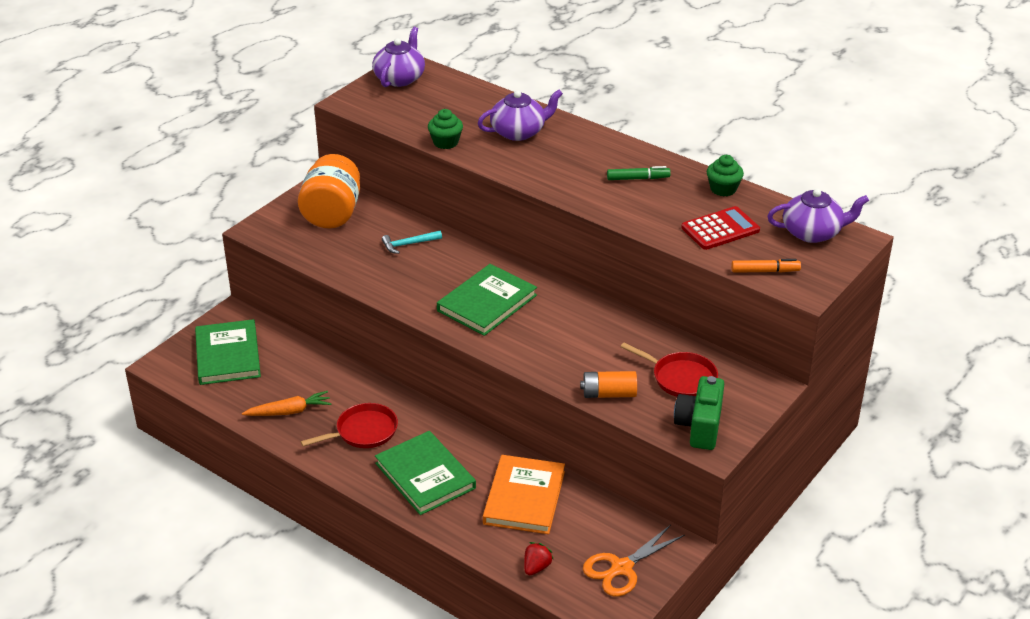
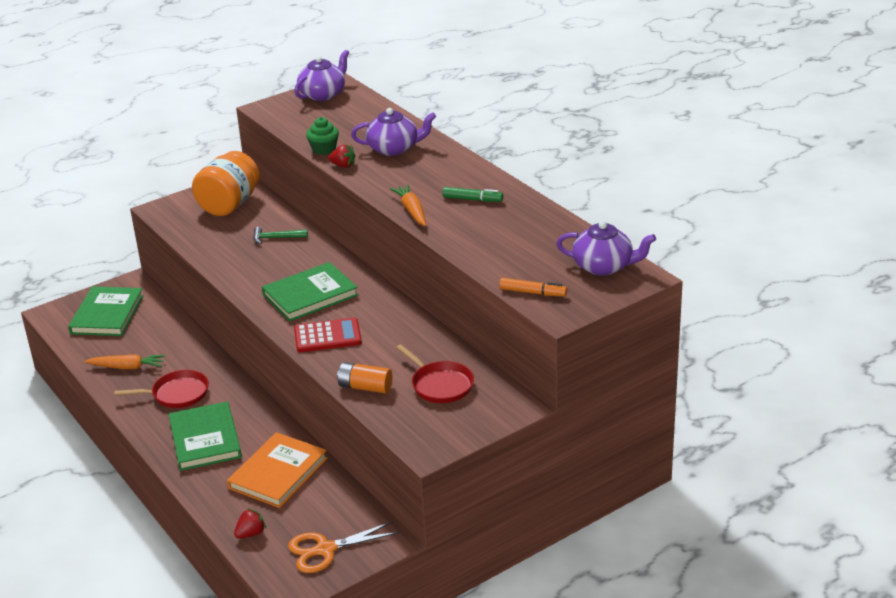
camera: 20 degrees right, 5 degrees down
turquoise hammer [382,231,442,254] -> green hammer [253,227,308,244]
green camera [674,376,724,450] -> none
red calculator [681,206,760,250] -> red calculator moved to [294,317,362,352]
green cupcake [707,155,744,196] -> none
none -> red strawberry [328,144,355,168]
none -> orange carrot [390,184,426,226]

